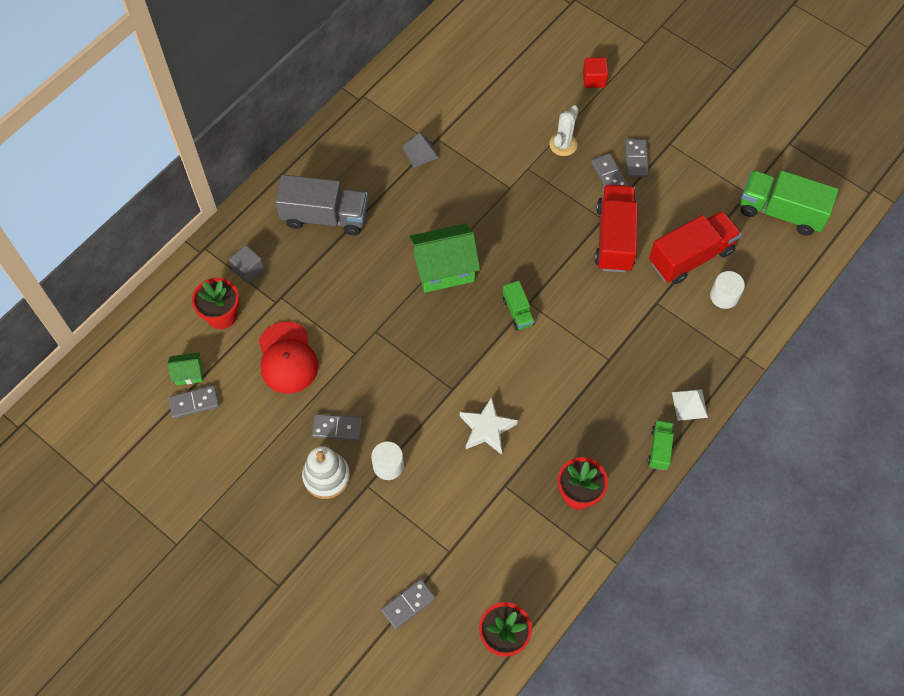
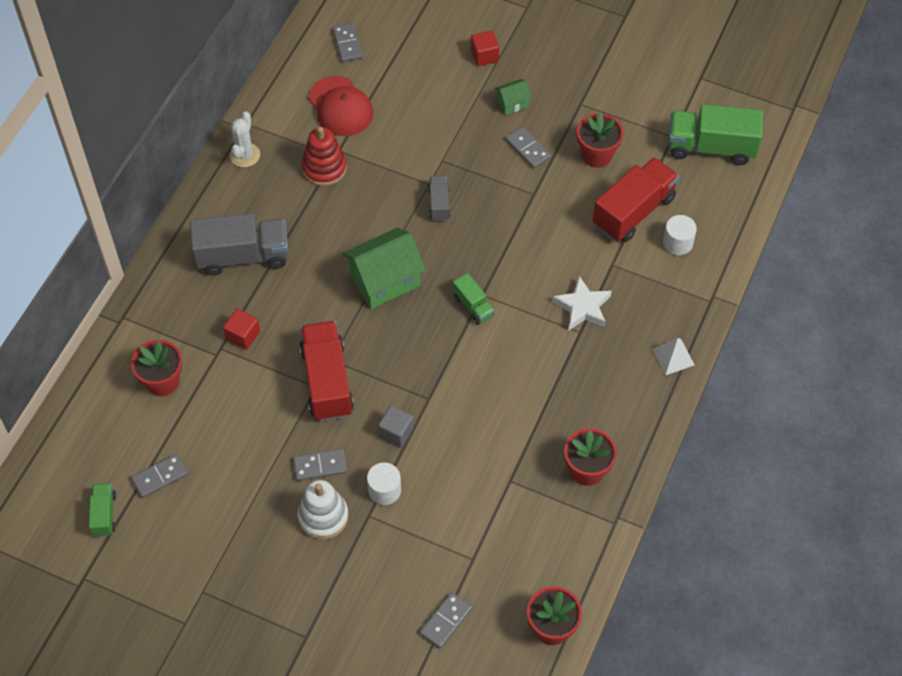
camera: 15 degrees left, 5 degrees down
green house [168,352,203,385] -> green house moved to [494,79,532,115]
grey cube [229,245,264,283] -> grey cube moved to [378,405,414,447]
red cap [259,321,319,394] -> red cap moved to [308,76,373,136]
grey pyramid [402,133,439,168] -> red stacking toy [302,127,347,186]
white star [460,397,518,455] -> white star moved to [552,276,612,331]
white cactus [549,105,579,156] -> white cactus moved to [230,111,260,167]
red truck [595,184,638,272] -> red truck moved to [299,321,354,421]
grey domino [625,139,649,177] -> grey domino moved to [332,23,363,62]
green truck [647,420,674,470] -> green truck moved to [89,483,116,536]
none -> red cube [223,309,260,350]
none -> grey truck [428,176,450,221]
none -> red flower pot [577,113,624,168]

